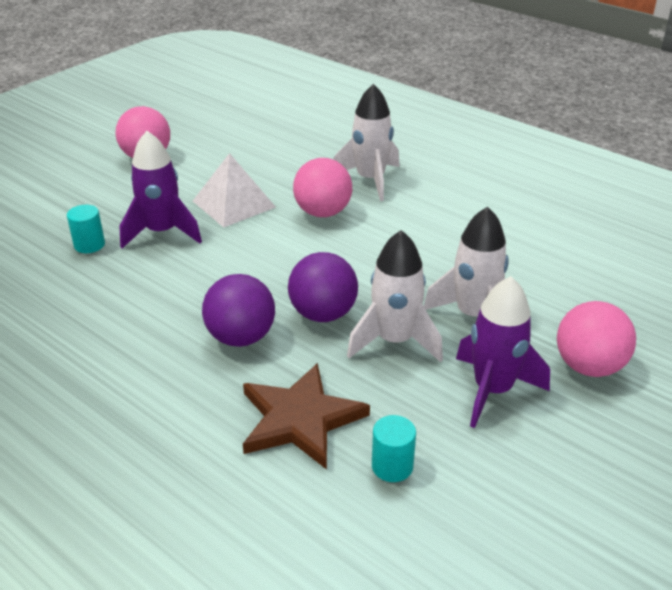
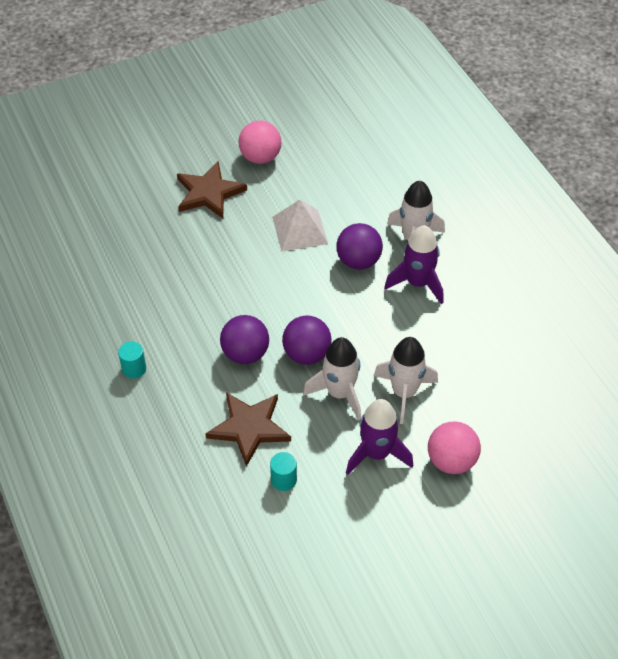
camera: 25 degrees right, 15 degrees up
turquoise cylinder [67,205,105,253] -> turquoise cylinder moved to [118,341,146,379]
purple rocket [119,131,202,248] -> purple rocket moved to [384,225,443,304]
pink ball [293,158,352,217] -> purple ball [336,223,383,270]
none -> brown star [177,161,247,218]

